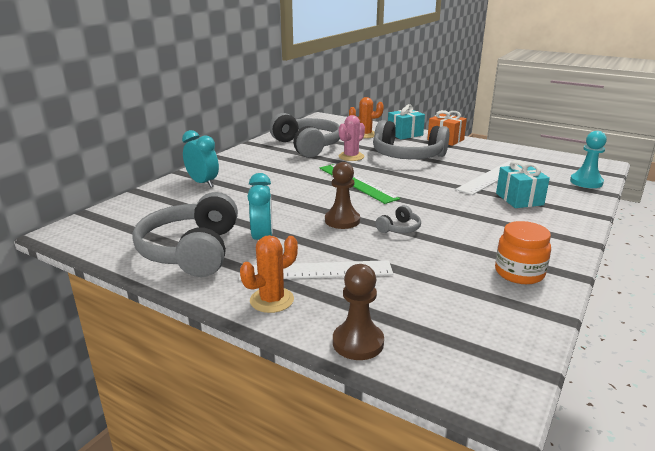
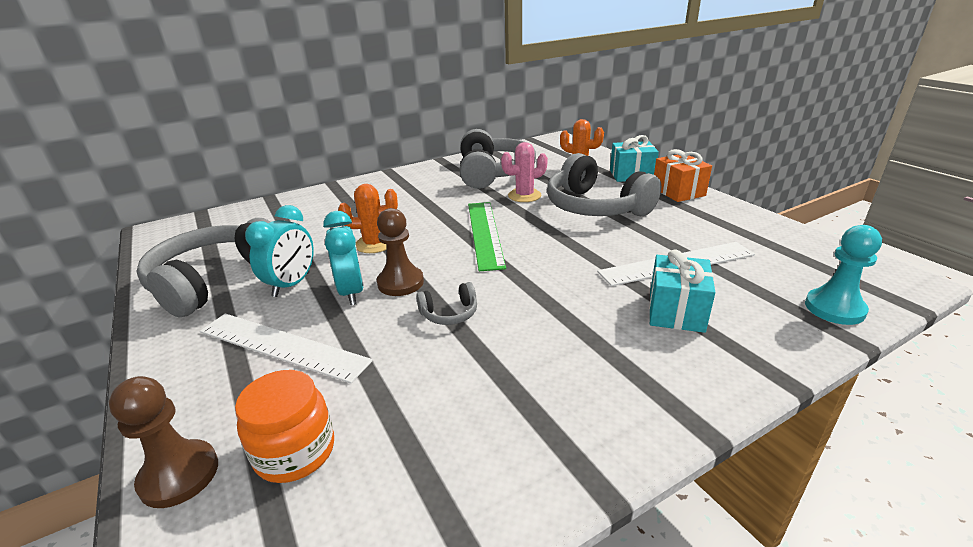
camera: 30 degrees right, 5 degrees up
turquoise clock [182,130,219,187] -> turquoise clock moved to [323,211,364,305]
orange cactus [240,235,298,313] -> orange cactus moved to [338,184,398,253]
orange jar [495,221,551,284] -> orange jar moved to [235,370,334,483]

